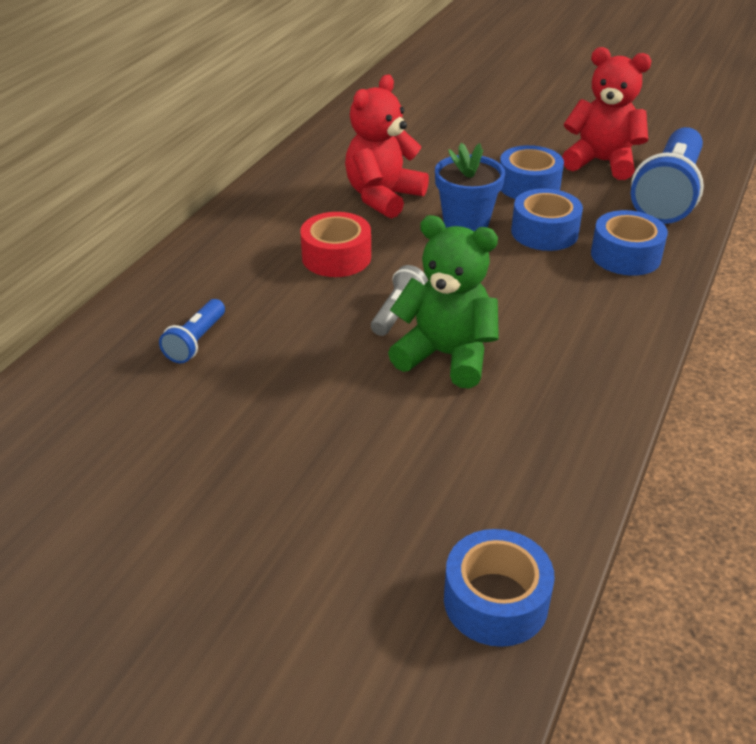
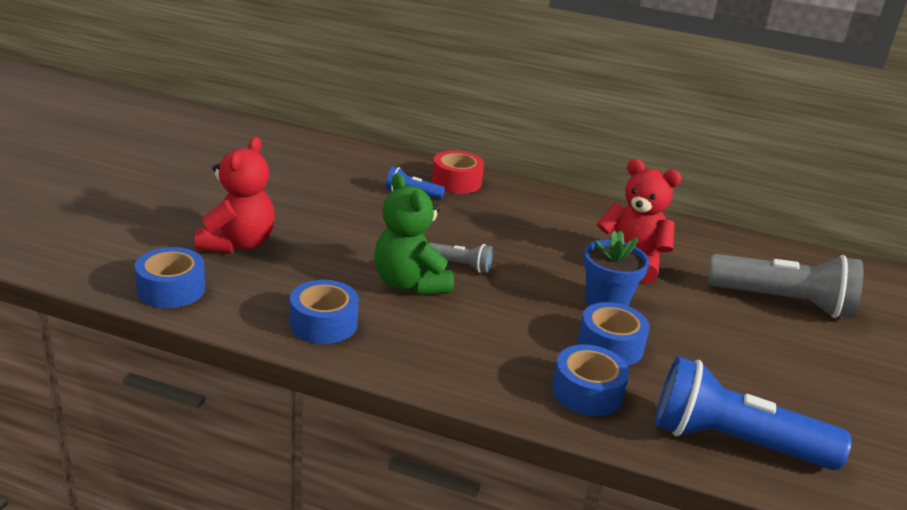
camera: 80 degrees right, 10 degrees down
red tape [300,212,371,277] -> red tape moved to [432,150,484,194]
green teddy bear [388,215,499,388] -> green teddy bear turned 135 degrees clockwise [375,173,454,295]
blue tape [500,145,564,199] -> blue tape moved to [290,280,359,344]
red teddy bear [562,47,652,180] -> red teddy bear moved to [195,137,275,253]
none -> grey flashlight [708,254,863,318]

